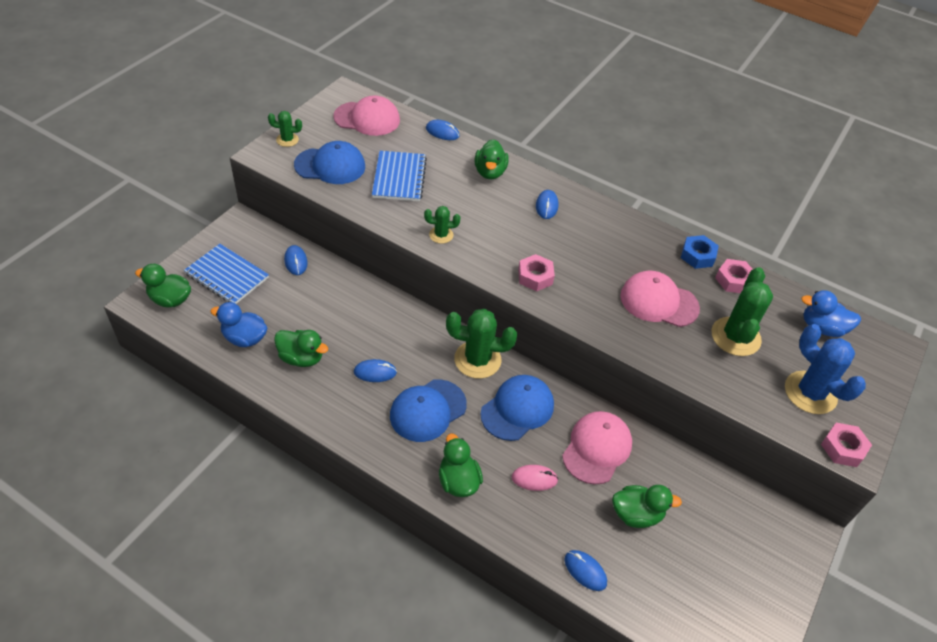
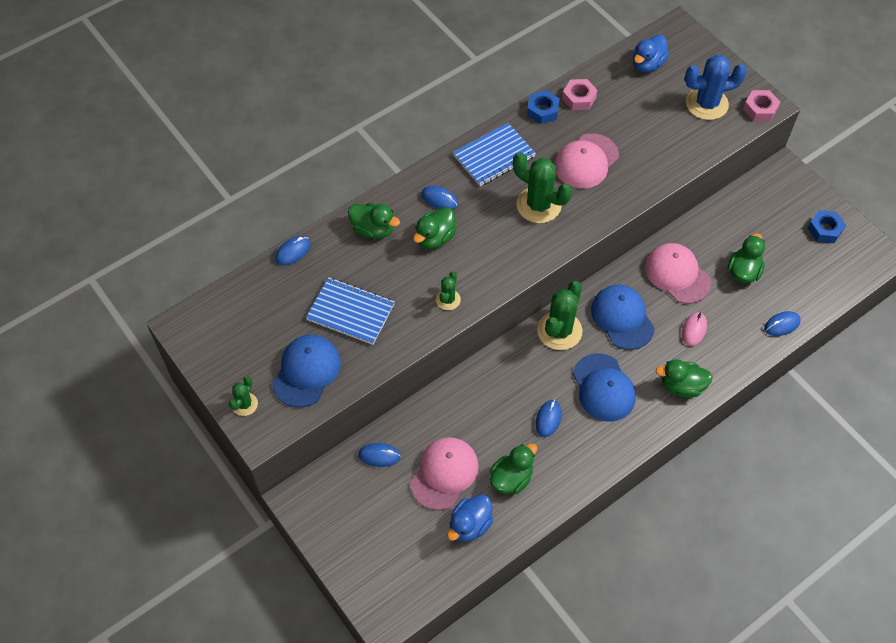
camera: 65 degrees left, 10 degrees up
green duck [135,264,191,307] -> green duck moved to [413,207,456,249]
blue notebook [184,244,269,304] -> blue notebook moved to [453,123,536,186]
pink cap [333,95,400,136] -> pink cap moved to [410,437,479,511]
pink nut [518,254,555,291] -> none
green cactus [711,267,773,356] -> green cactus moved to [513,152,572,223]
none -> blue nut [808,210,846,243]

